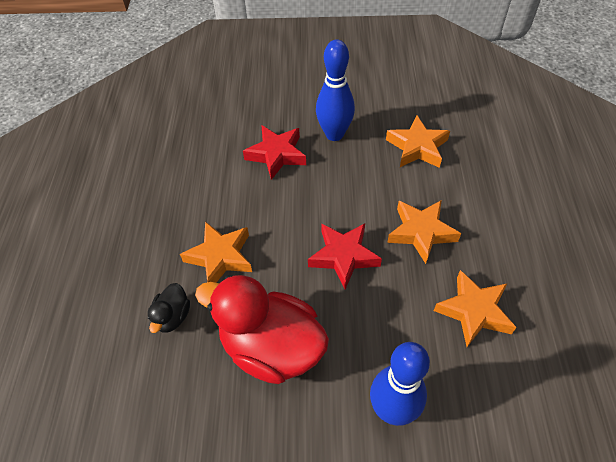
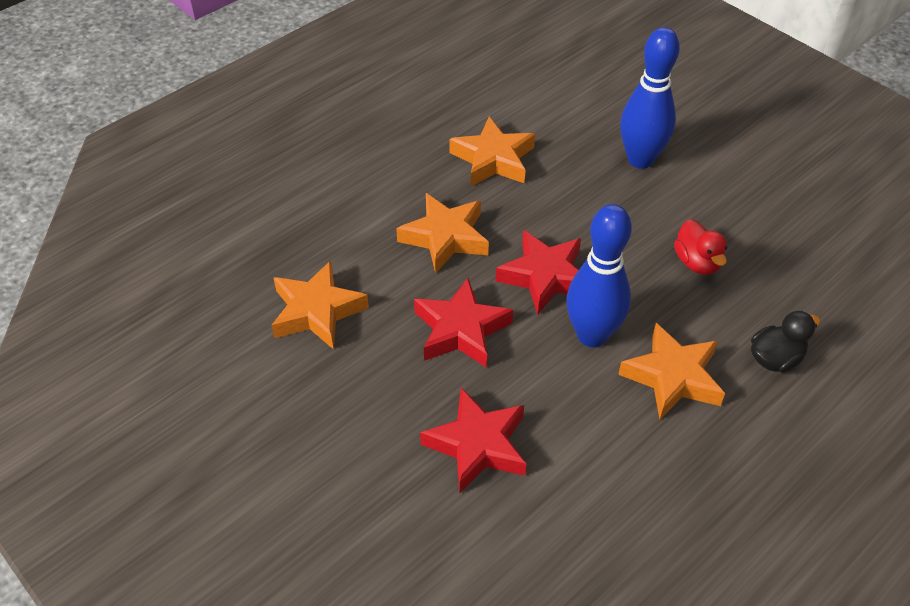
camera: 135 degrees left, 5 degrees down
red duck [195,275,329,384] -> red duck [674,219,727,275], size x0.45
blue bowling pin [316,39,355,141] -> blue bowling pin moved to [566,204,632,348]
none -> red star [414,278,513,368]

